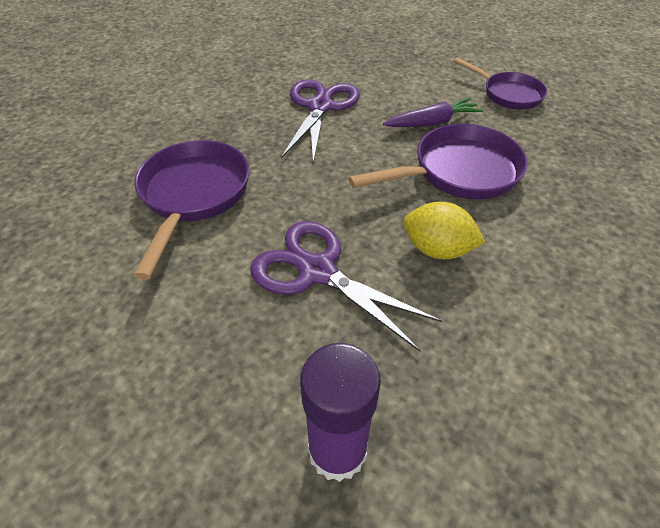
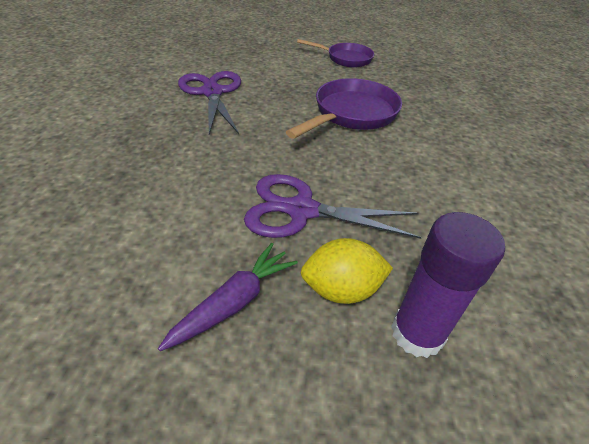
camera: 30 degrees left, 5 degrees down
purple pan [133,140,250,280] -> none
purple carrot [383,98,483,127] -> purple carrot moved to [158,243,298,351]
yellow lemon [403,202,485,259] -> yellow lemon moved to [301,238,393,304]

